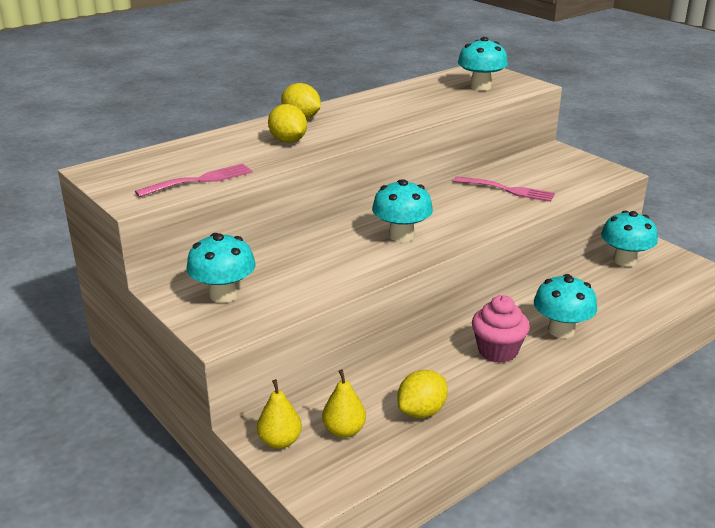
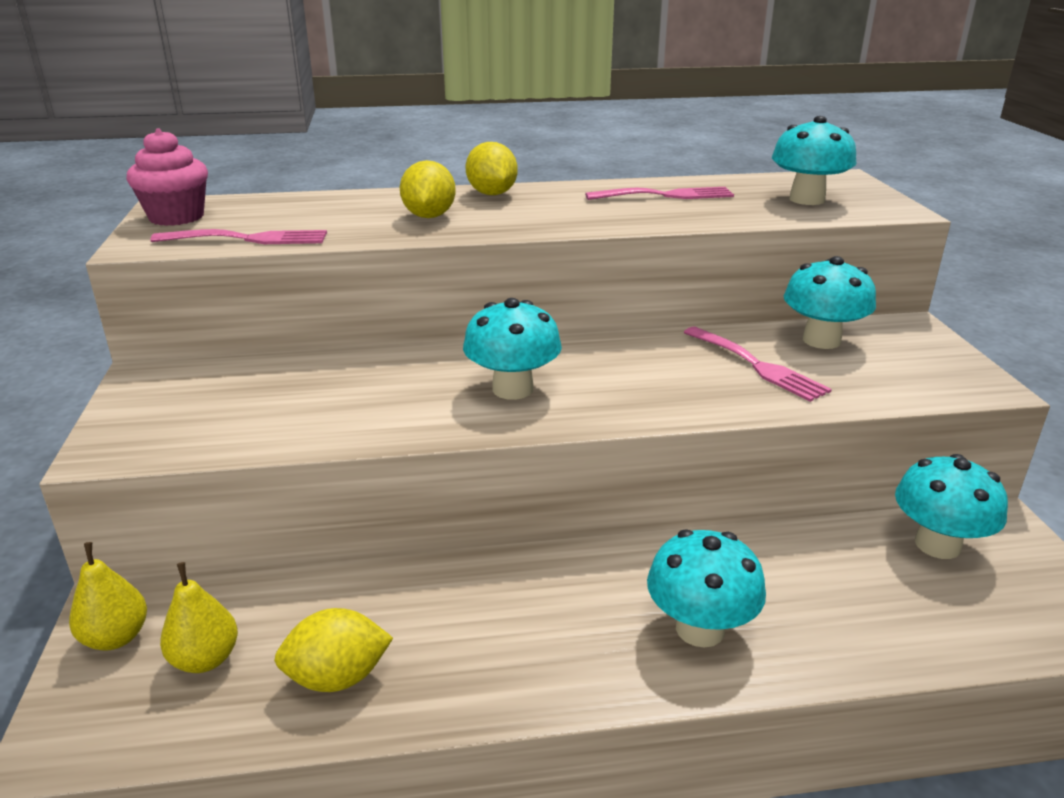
camera: 30 degrees right, 0 degrees up
turquoise mushroom [186,233,256,303] -> turquoise mushroom moved to [784,256,876,349]
pink cupcake [472,295,530,363] -> pink cupcake moved to [126,128,208,226]
none -> pink fork [585,187,734,200]

